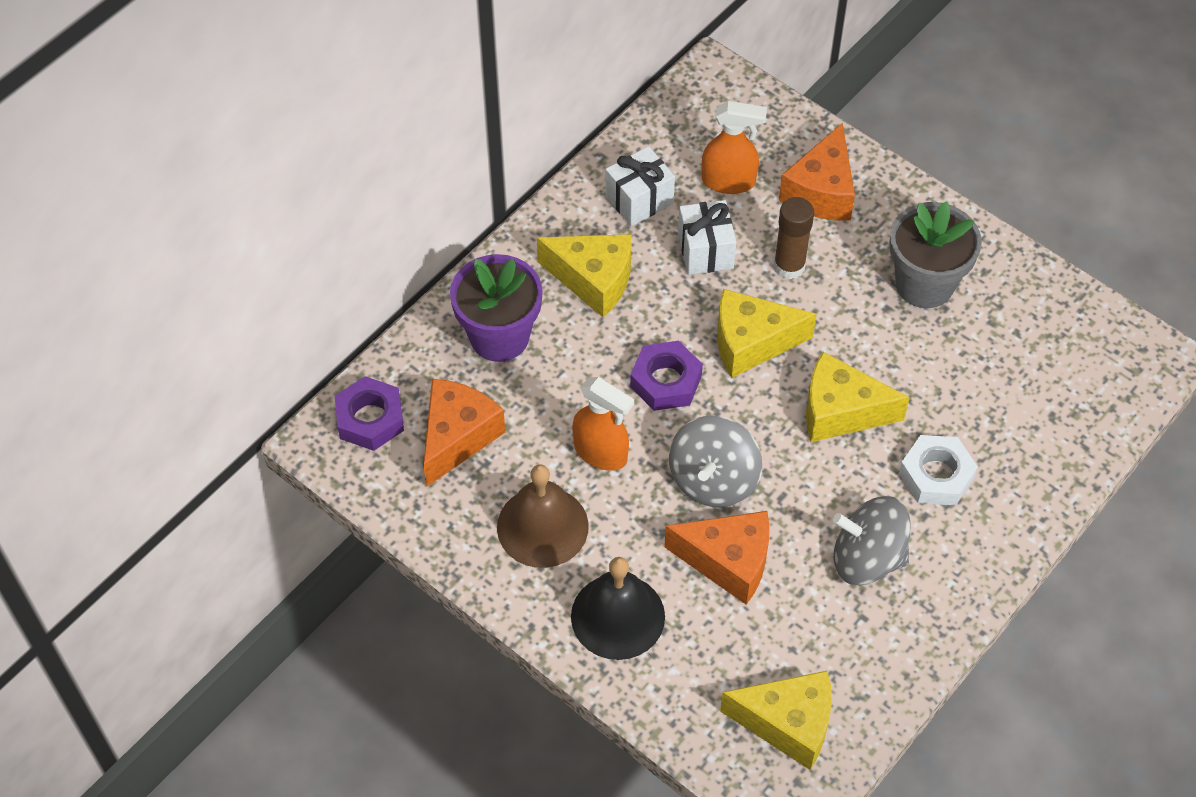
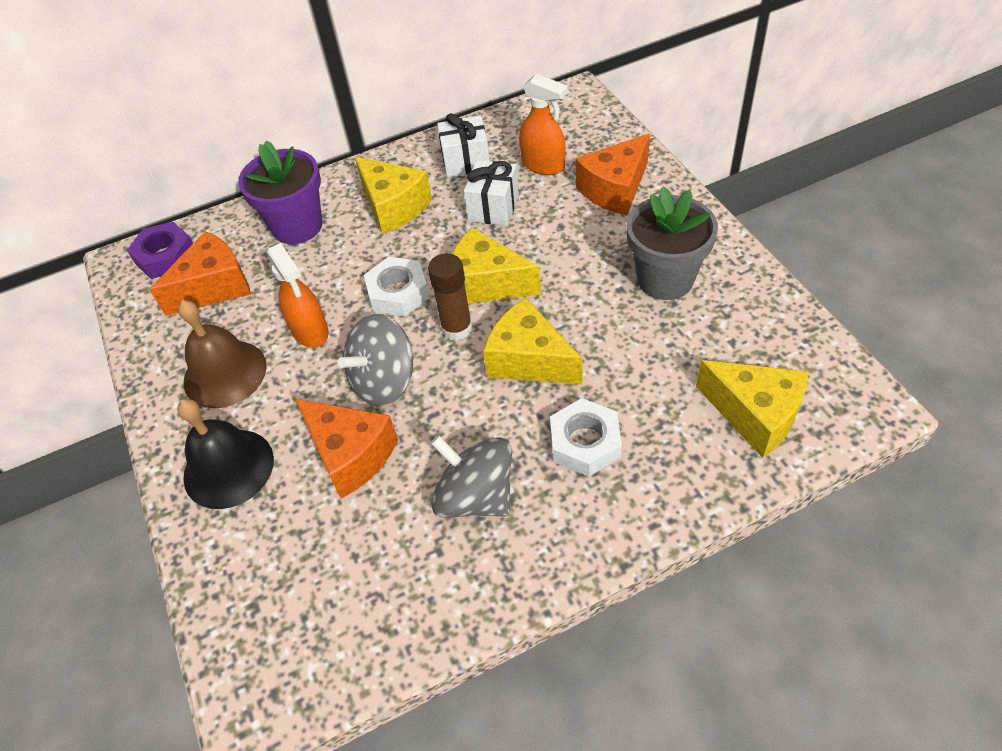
camera: 30 degrees right, 5 degrees down
purple nut [630,341,703,411] -> white nut [364,257,430,317]
yellow cheese [720,670,832,770] -> yellow cheese moved to [696,360,808,458]
brown glue stick [773,197,814,279] -> brown glue stick moved to [428,253,472,341]

